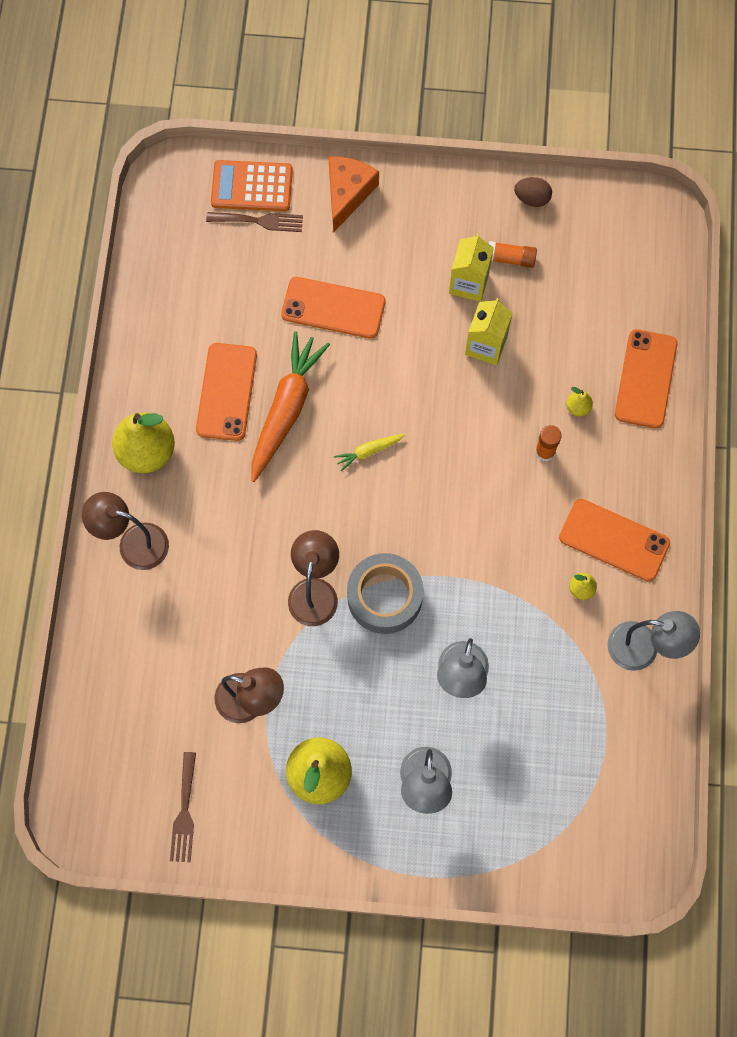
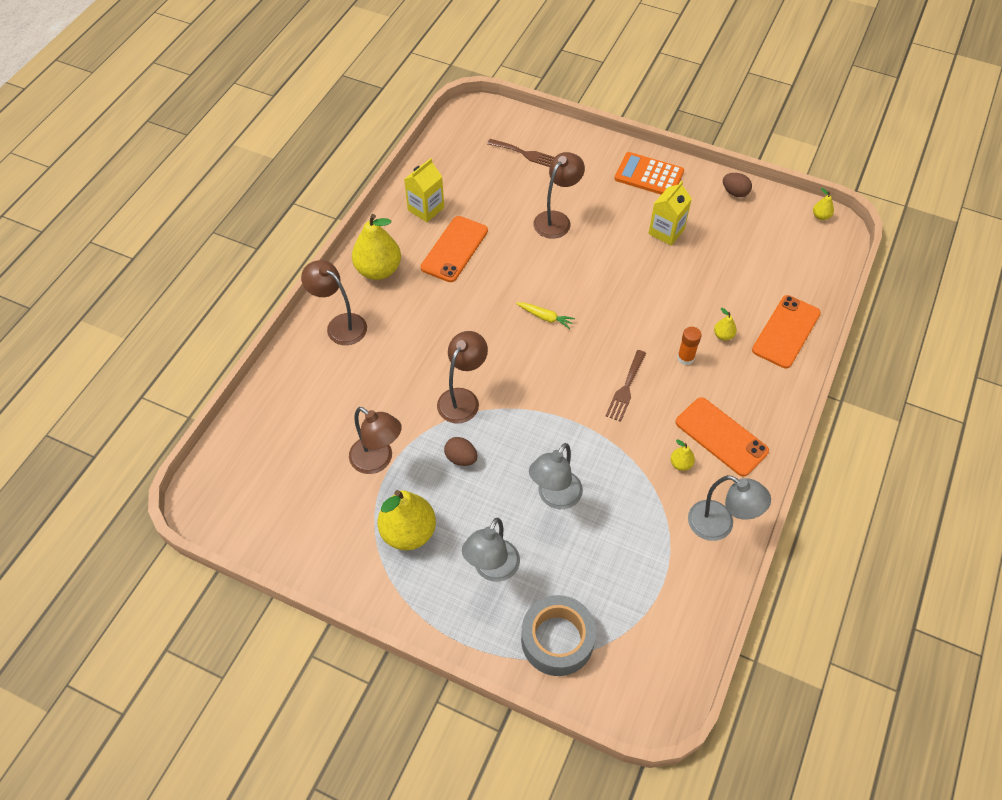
camera: 20 degrees right, 15 degrees down
brown fork [170,752,196,862] -> brown fork moved to [606,350,646,422]
orange calculator [211,160,293,211] -> orange calculator moved to [614,152,684,195]
orange carrot [252,332,330,482] -> none
orange phone [281,277,385,339] -> brown lamp [533,152,585,239]
orange cheese [329,157,379,233] -> none
yellow carrot [334,434,406,471] -> yellow carrot turned 150 degrees counterclockwise [516,302,575,329]
grey tape [347,553,424,634] -> grey tape moved to [521,595,596,676]
yellow carton [465,298,512,365] -> yellow carton moved to [404,158,444,222]
orange glue stick [489,241,537,268] -> none
none -> brown egg [444,437,477,466]
none -> yellow pear [813,188,834,220]

